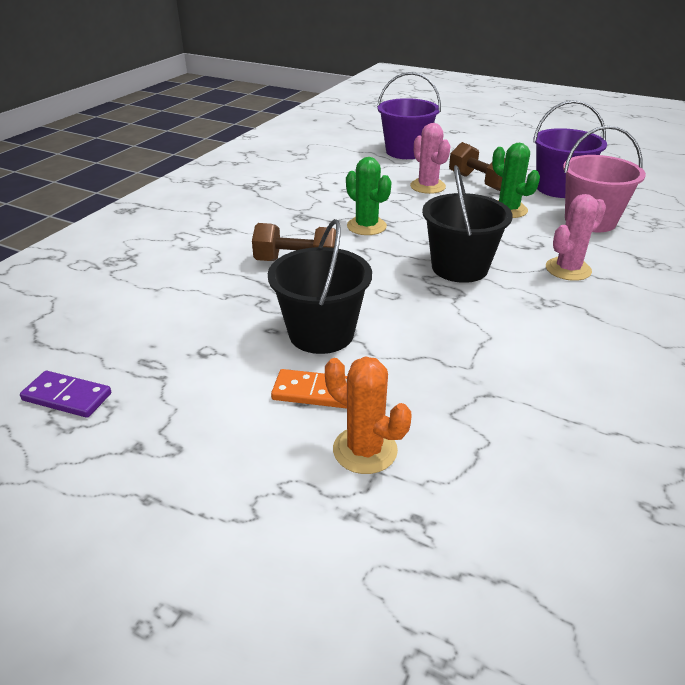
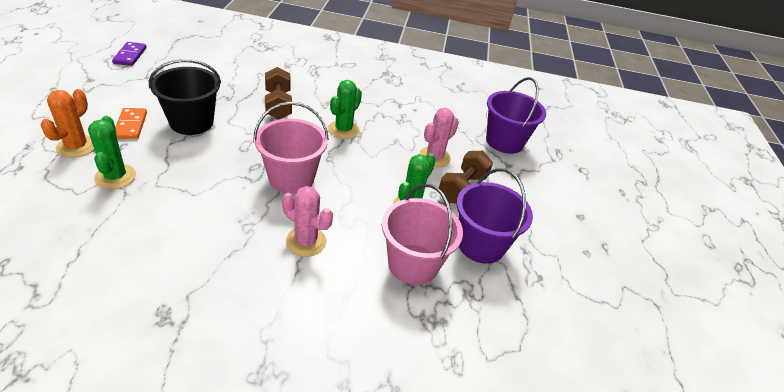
camera: 65 degrees right, 5 degrees up
black bucket [422,165,513,283] -> pink bucket [253,102,329,194]
none -> green cactus [88,116,136,189]

